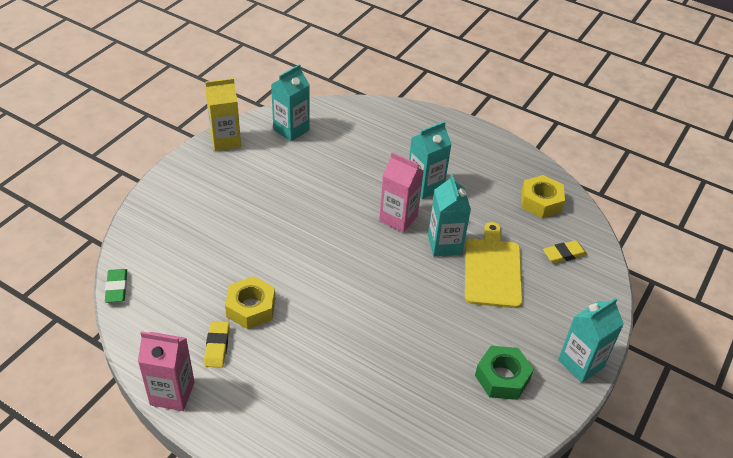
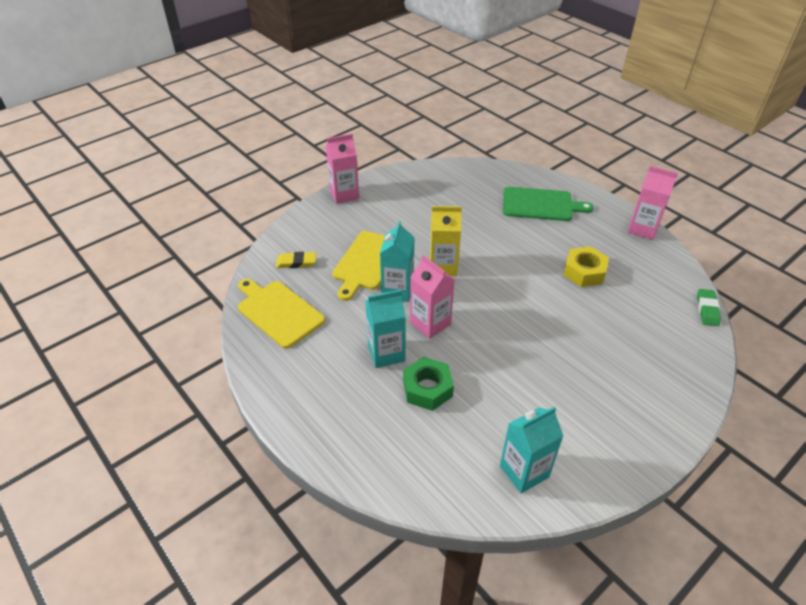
camera: 160 degrees left, 0 degrees up
yellow eraser [204,321,230,368] -> none
yellow carton [205,78,241,151] -> yellow carton moved to [430,206,462,276]
green nut [475,346,534,400] -> green nut moved to [403,357,454,411]
yellow nut [521,175,565,218] -> yellow cutting board [238,279,325,349]
turquoise carton [558,298,624,383] -> pink carton [326,134,359,204]
none -> green cutting board [503,187,594,221]

